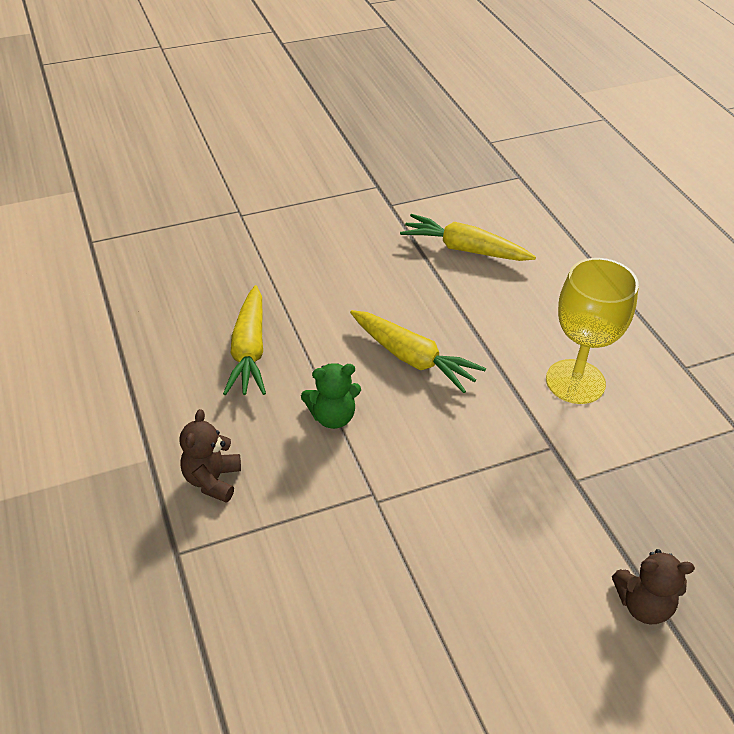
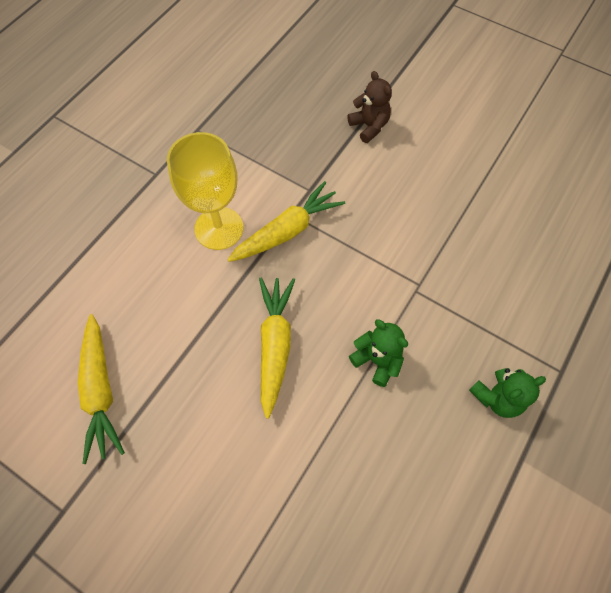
camera: 125 degrees left, 20 degrees up
brown teddy bear [179,409,241,503] -> green teddy bear [469,368,546,418]
yellow carrot [223,285,266,395] -> yellow carrot moved to [227,181,345,262]

